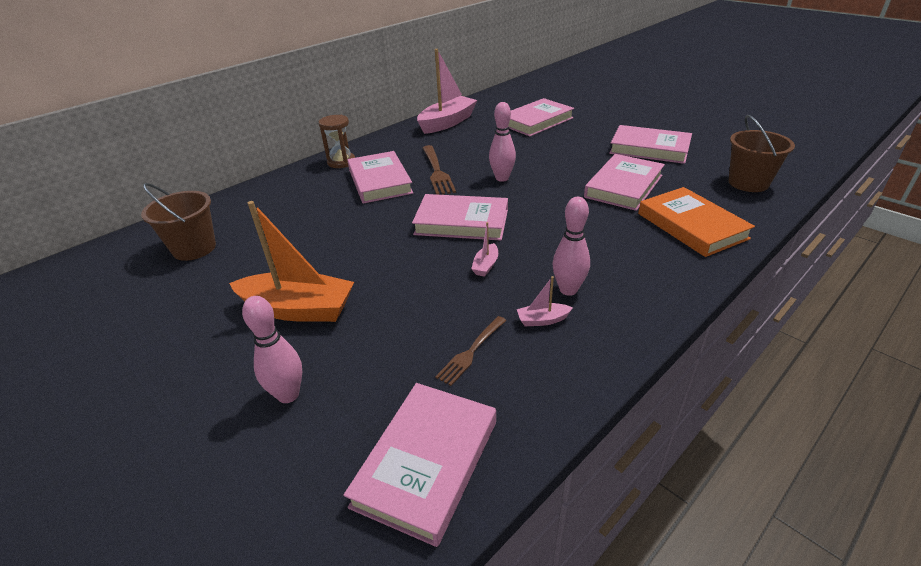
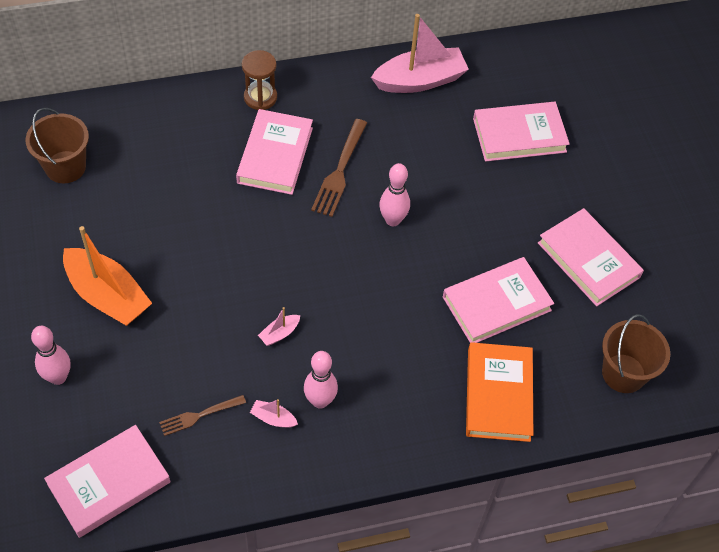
camera: 25 degrees right, 20 degrees up
pink book [412,194,508,240] -> none

